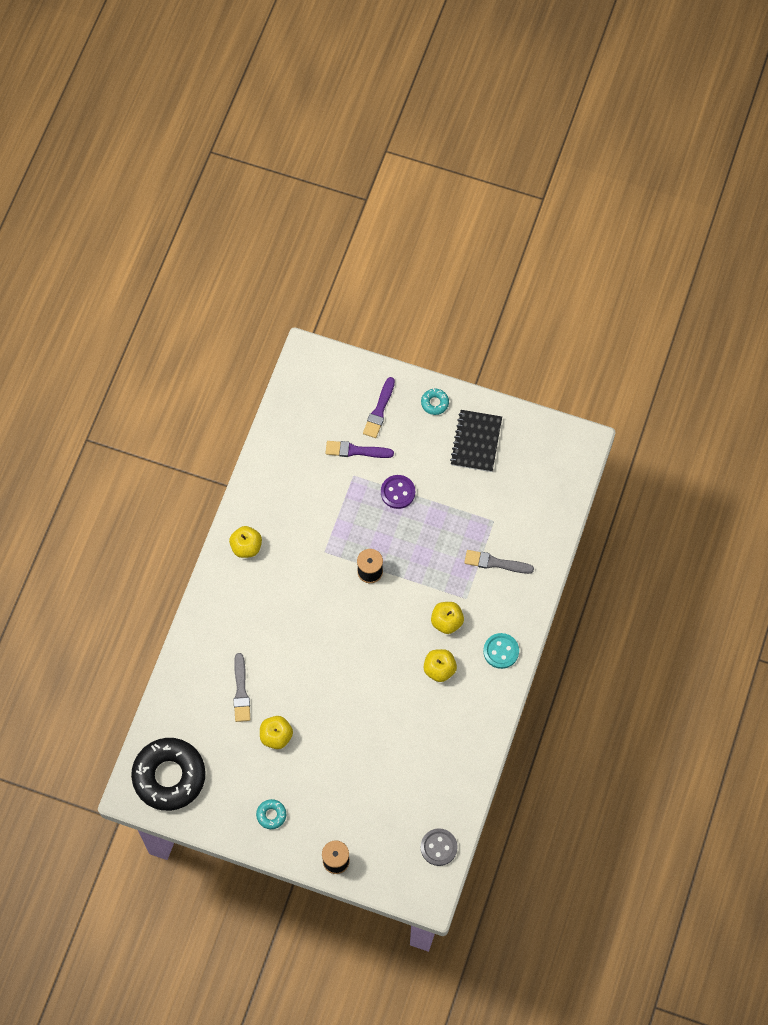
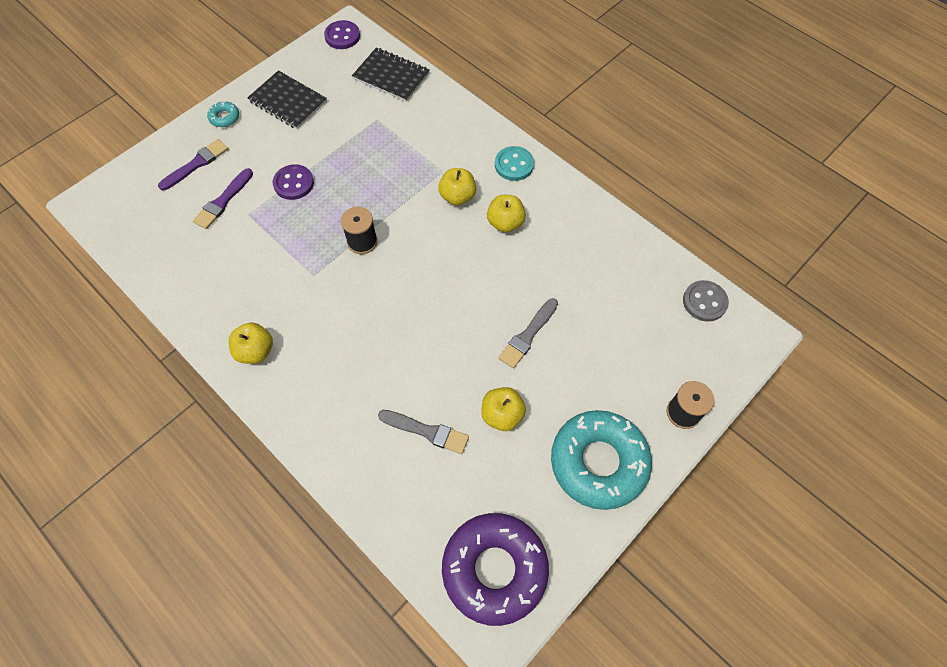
camera: 65 degrees left, 5 degrees down
black donut [131,738,206,811] -> purple donut [442,513,549,626]
turquoise donut [256,799,286,829] -> turquoise donut [551,410,652,510], size x2.46
purple brush [363,377,395,438] -> purple brush turned 90 degrees counterclockwise [158,139,228,190]
grey brush [464,550,534,574] -> grey brush moved to [498,298,558,368]
none -> purple button [324,20,360,49]
none -> black notebook [352,48,430,102]

